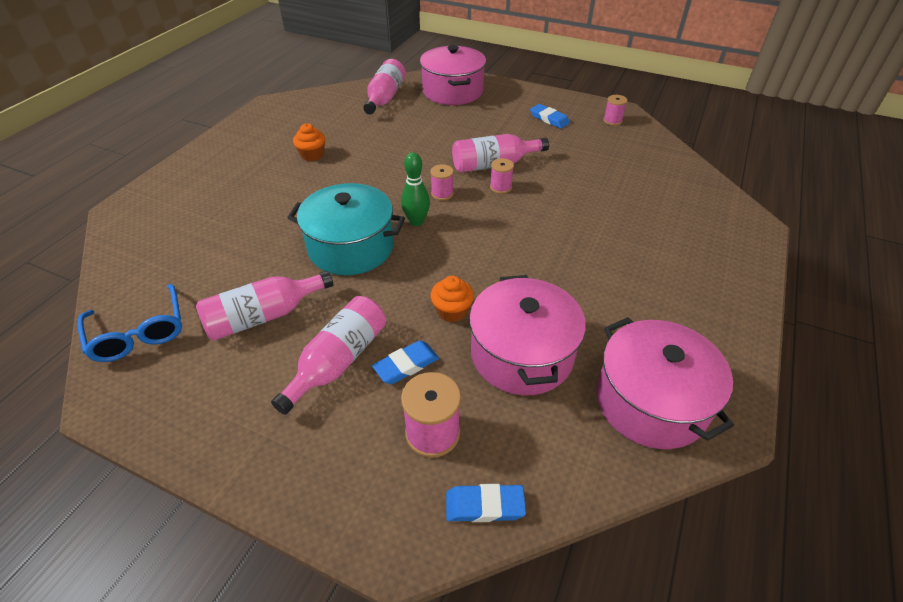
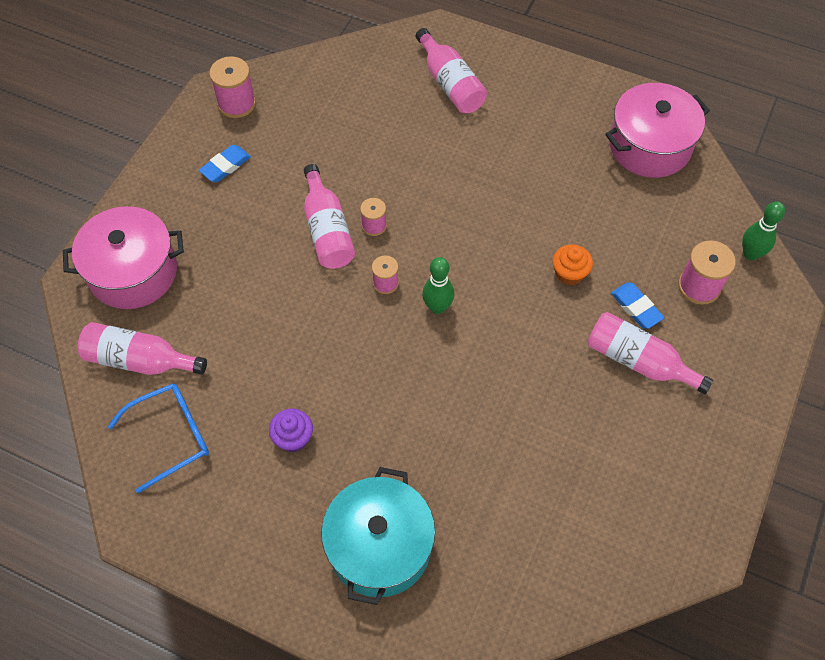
camera: 90 degrees left, 15 degrees up
blue glasses [77,284,182,362] -> blue glasses moved to [108,383,209,493]
pink bottle [196,271,333,340] -> pink bottle moved to [416,28,487,113]
turquoise pot [287,183,405,275] -> turquoise pot moved to [321,467,435,605]
orange cupcake [293,123,325,161] -> purple cupcake [269,409,313,452]
blue eraser [446,484,526,522] -> green bowling pin [742,201,785,261]
pink pot [469,275,586,395] -> none
pink spool [603,95,628,126] -> pink spool [209,56,256,118], size x1.63

